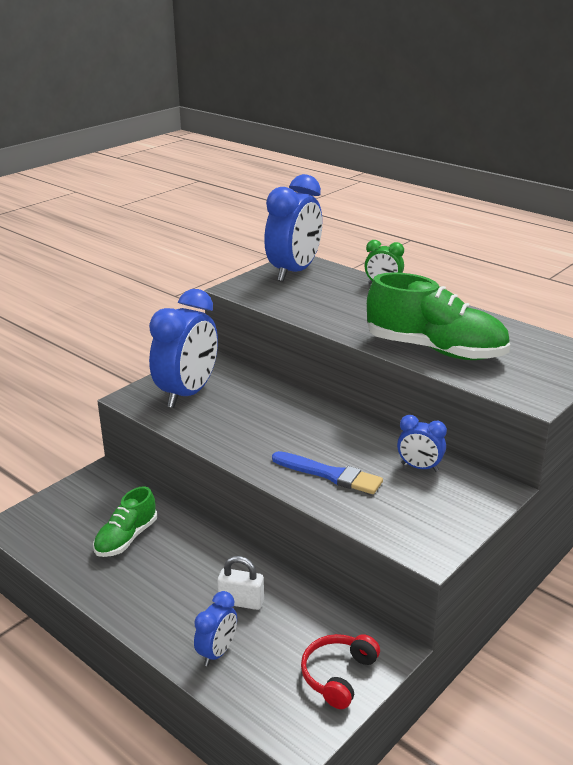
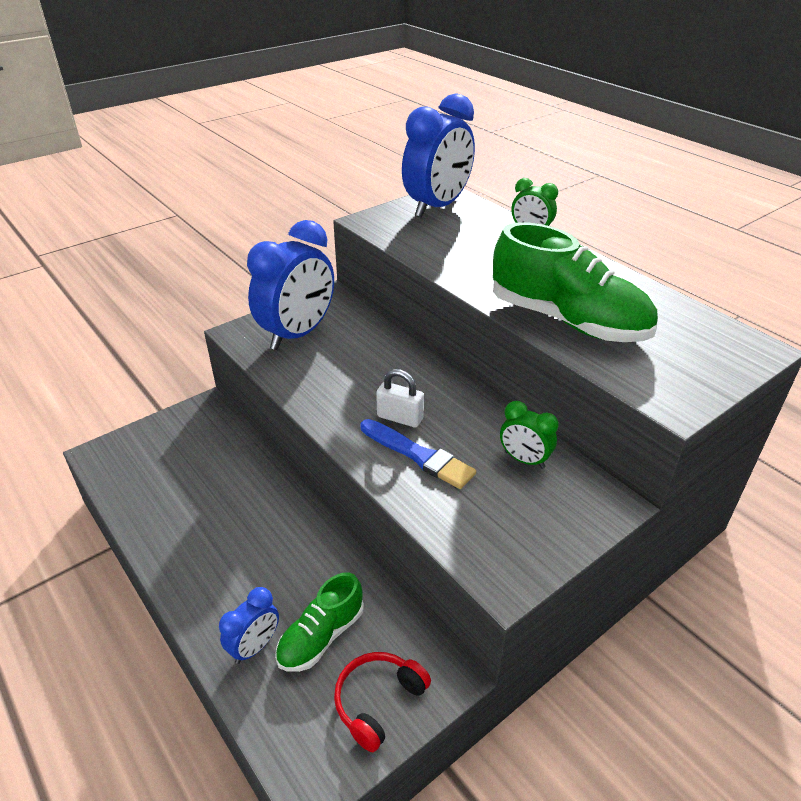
camera: 10 degrees right, 10 degrees up
green shoe [93,486,157,557] -> green shoe moved to [275,572,364,672]
white padlock [217,556,264,610] -> white padlock moved to [376,369,424,427]
blue clock [397,415,447,472] -> green clock [500,401,559,469]

